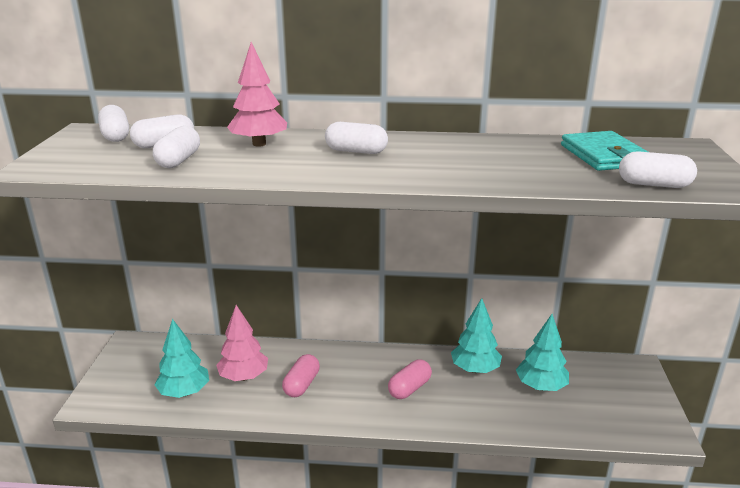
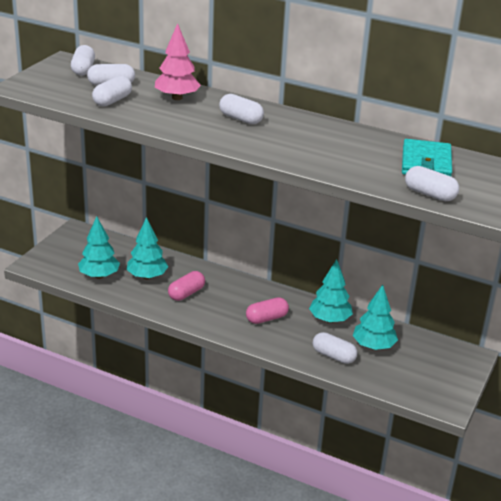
camera: 20 degrees right, 5 degrees up
pink tree [216,305,268,381] -> turquoise tree [127,217,168,279]
none -> white capsule [313,332,357,364]

